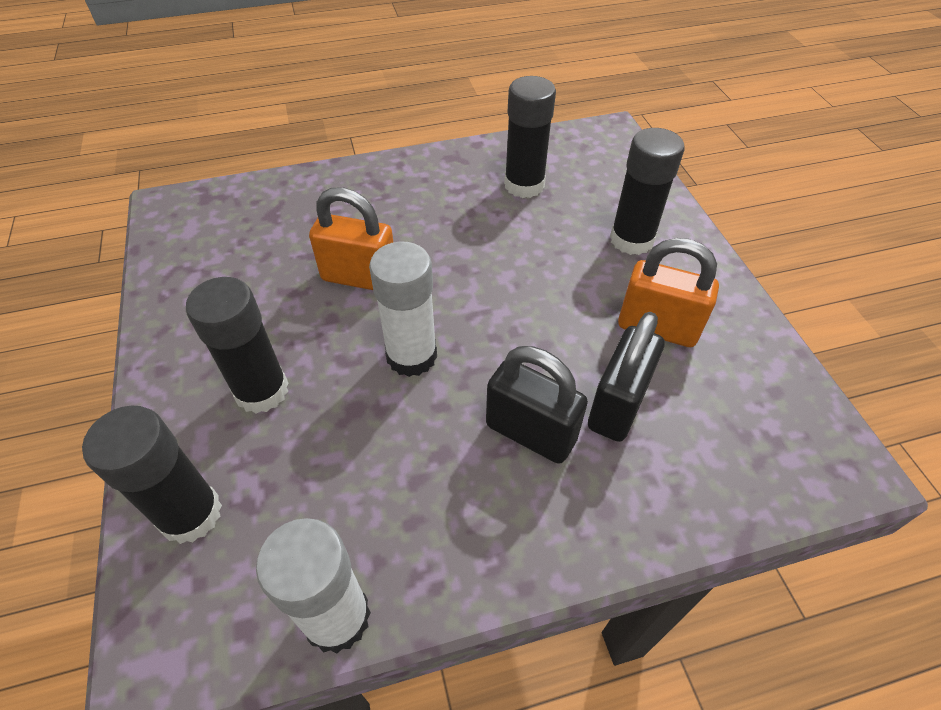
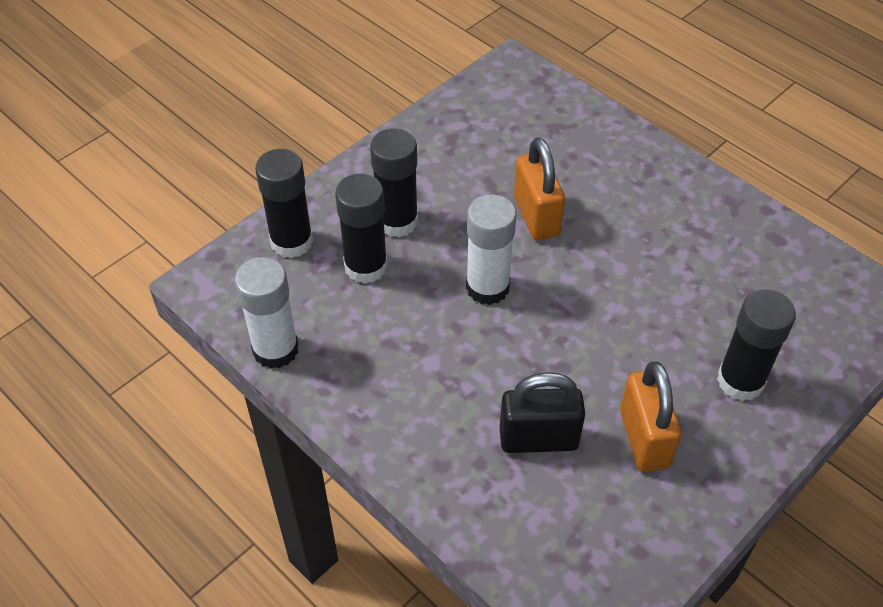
camera: 60 degrees right, 0 degrees up
black padlock [486,346,588,464] -> none
black glue stick [504,76,556,198] -> black glue stick moved to [335,174,388,284]

